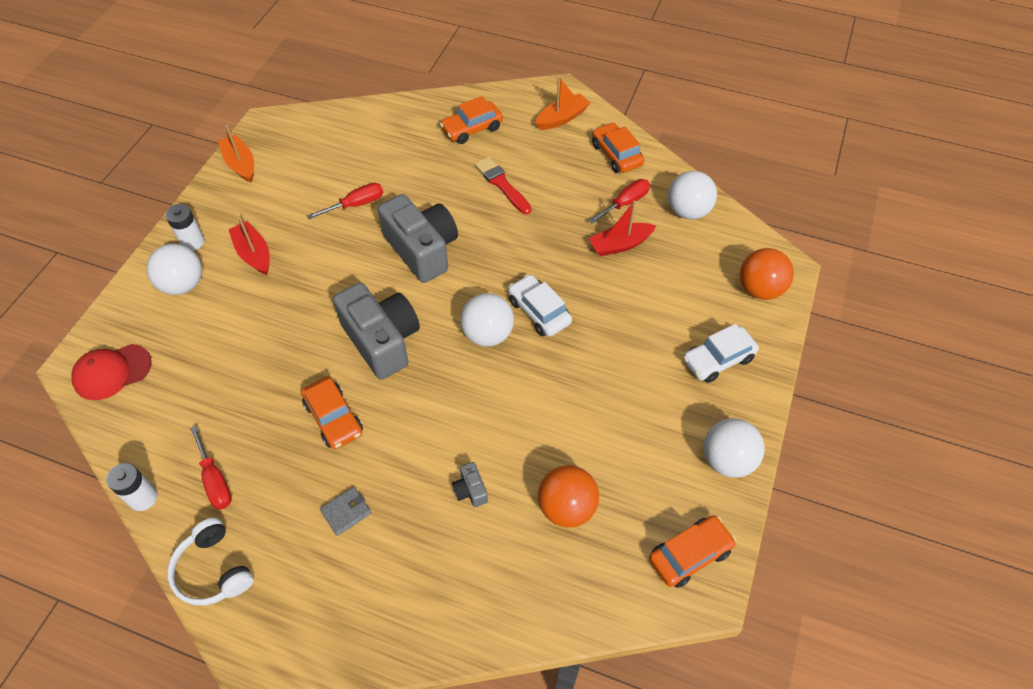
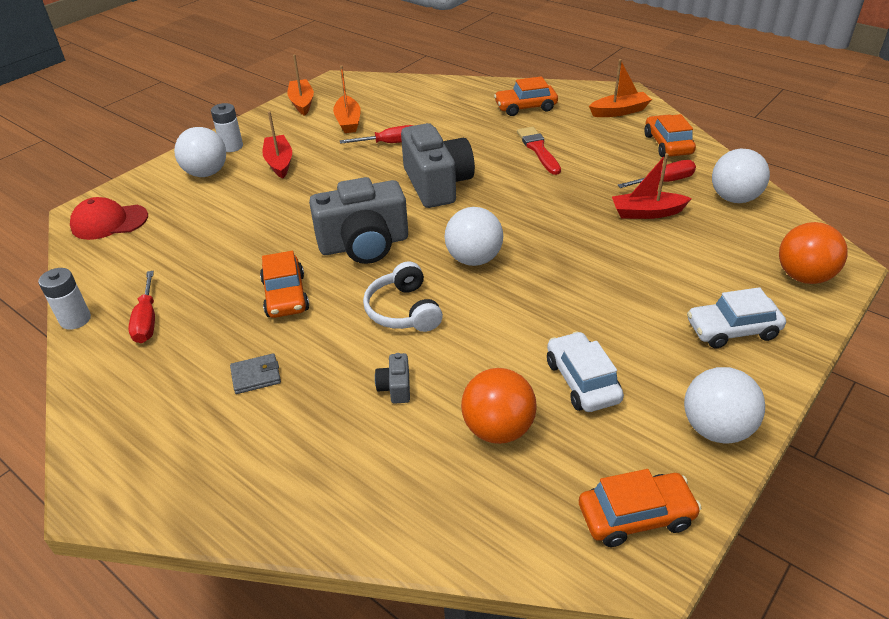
camera: 20 degrees right, 15 degrees down
white headphones [167,517,254,606] -> white headphones moved to [363,261,443,332]
grey camera [333,283,420,380] -> grey camera turned 90 degrees clockwise [309,177,408,264]
white car [508,274,572,337] -> white car moved to [547,332,624,412]
none -> orange boat [333,66,361,133]

